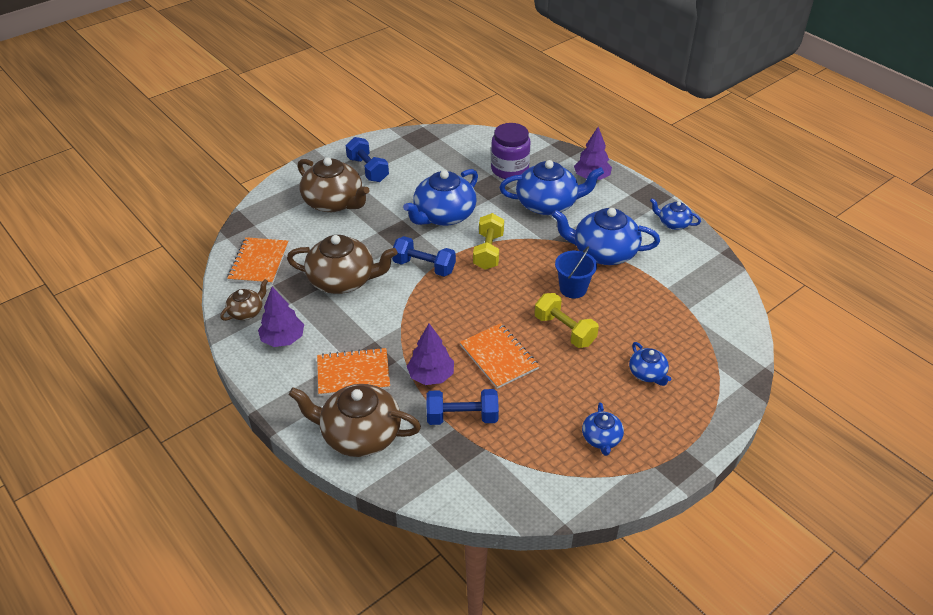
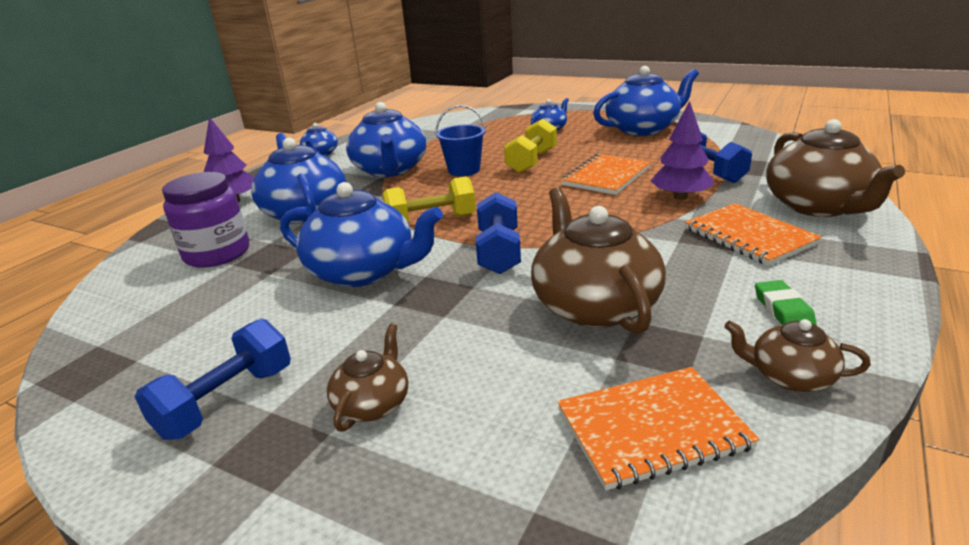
camera: 110 degrees left, 15 degrees down
purple tree [258,287,304,347] -> green eraser [755,280,817,325]
brown teapot [298,157,370,212] -> brown teapot [327,324,408,432], size x0.52
blue teapot [582,402,624,456] -> blue teapot [593,66,699,136], size x1.94

